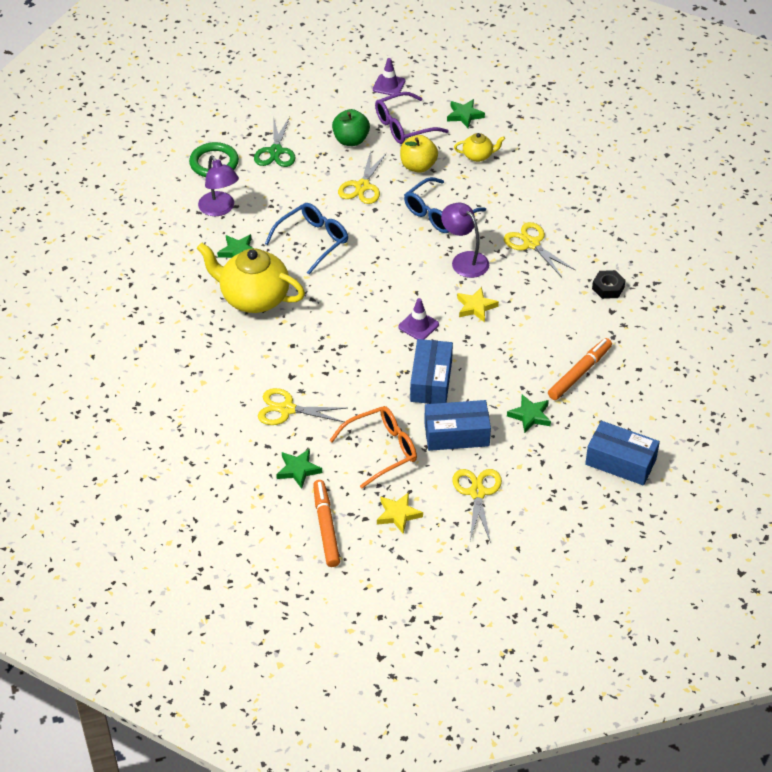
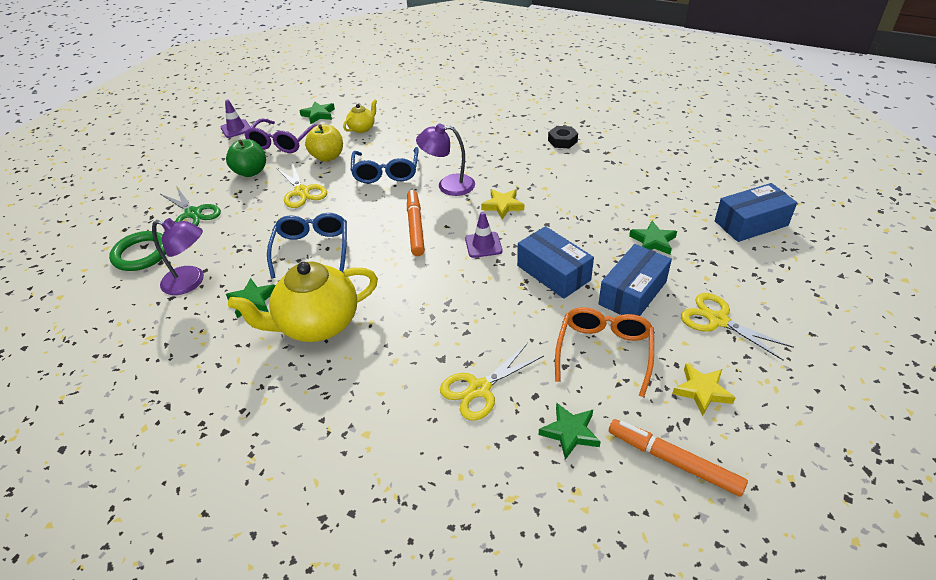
camera: 45 degrees left, 5 degrees down
yellow scissors [504,222,575,277] -> none
orange marker [548,338,612,400] -> orange marker moved to [407,190,425,256]

